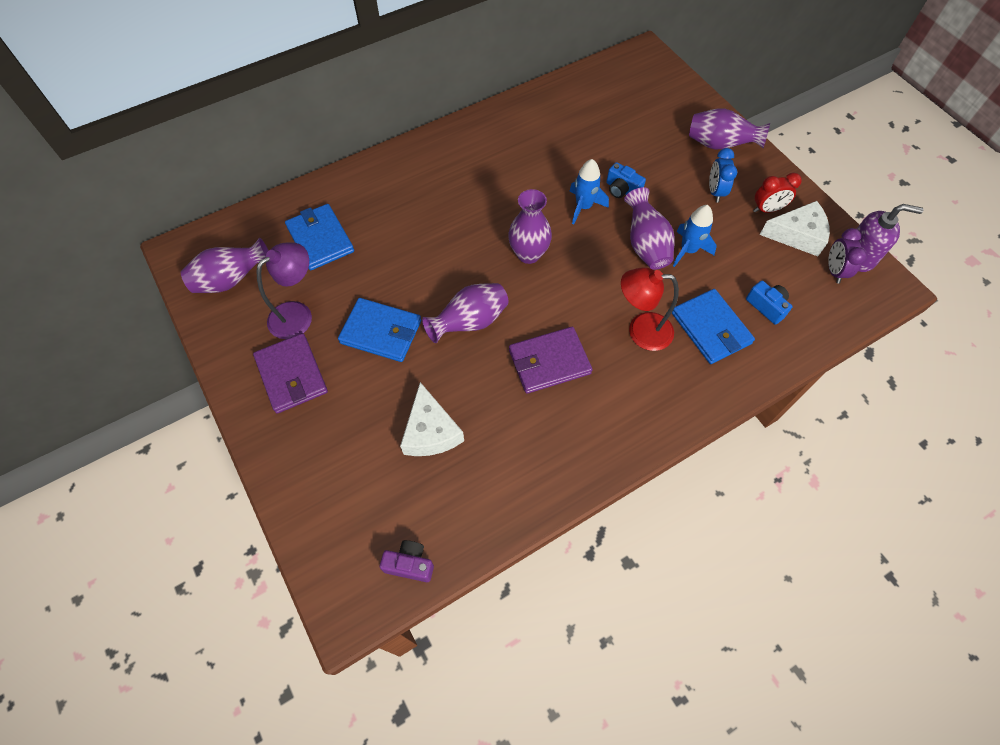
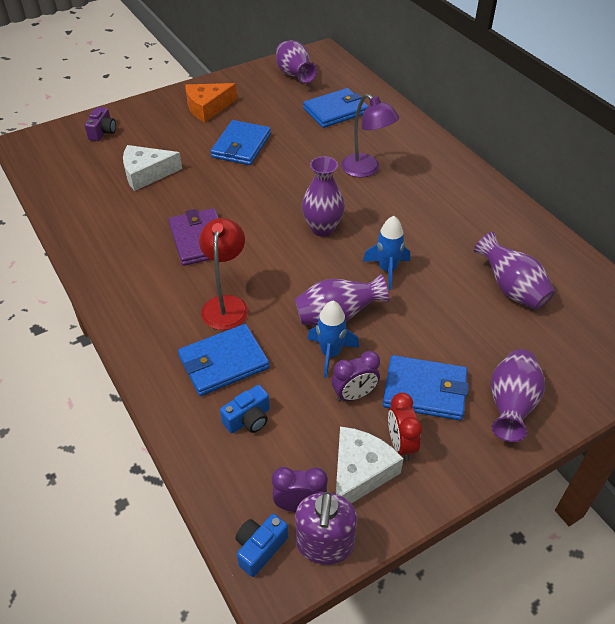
camera: 90 degrees right, 15 degrees down
purple wallet [253,333,328,414] -> orange cheese [185,83,237,122]
purple lamp [256,242,312,339] -> purple lamp moved to [341,93,399,177]
purple camera [380,540,434,582] -> purple camera moved to [84,107,116,141]
purple vase [422,283,509,343] -> purple vase moved to [474,232,555,310]
blue camera [606,162,646,198] -> blue camera moved to [235,514,288,577]
blue clock [709,148,737,202] -> blue wallet [383,355,469,420]
white cheese [759,201,830,256] -> white cheese turned 150 degrees counterclockwise [336,427,404,504]
none -> purple clock [332,351,380,402]

